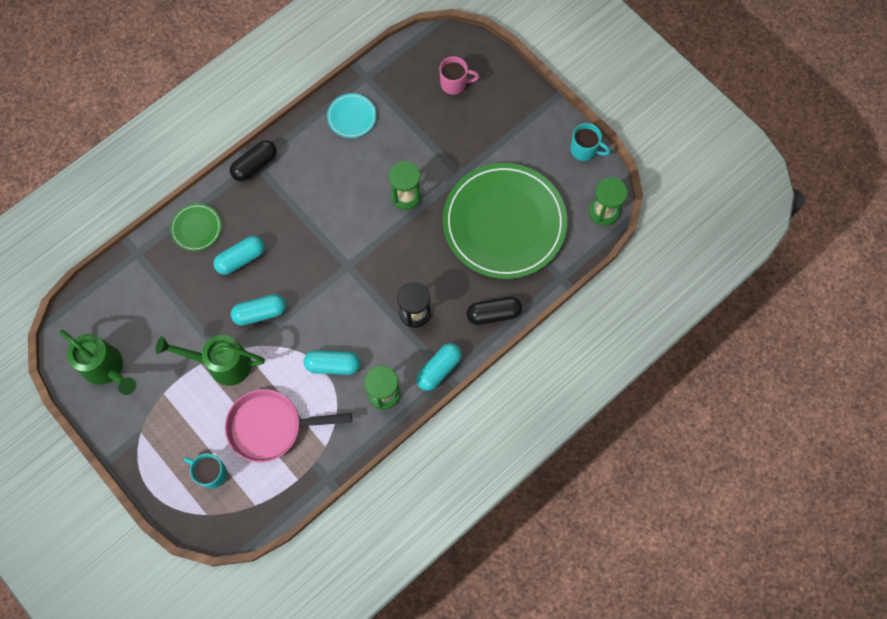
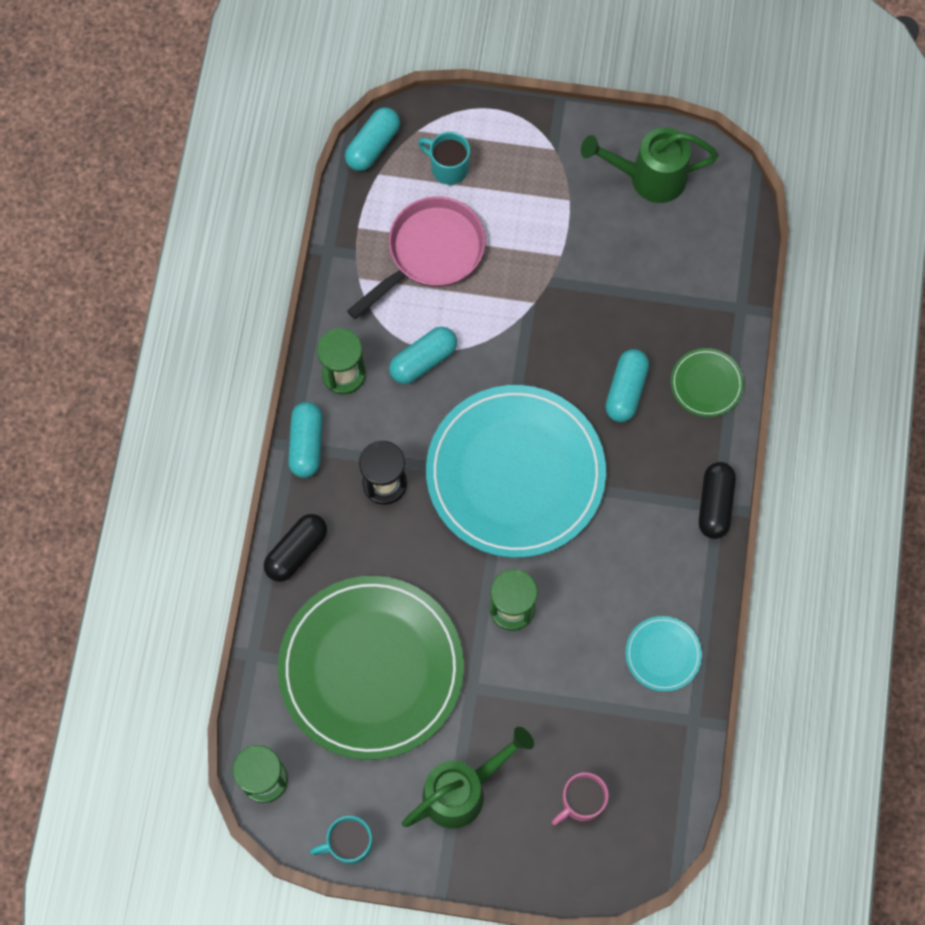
camera: 140 degrees right, 0 degrees up
green watering can [156,335,265,386] -> green watering can moved to [402,727,534,829]
turquoise mug [184,453,227,489] -> turquoise mug turned 135 degrees counterclockwise [418,132,470,185]
turquoise capsule [231,294,286,326] -> turquoise capsule moved to [345,107,400,171]
none -> turquoise plate [426,385,606,558]

